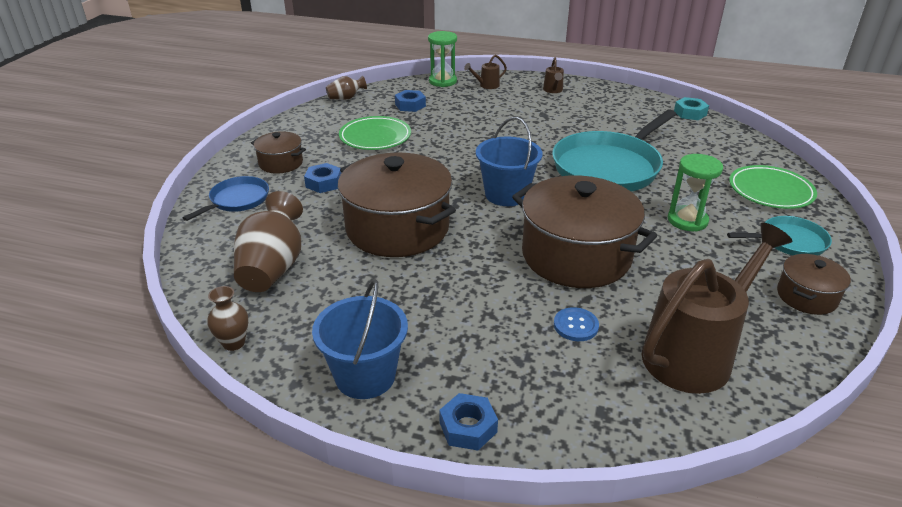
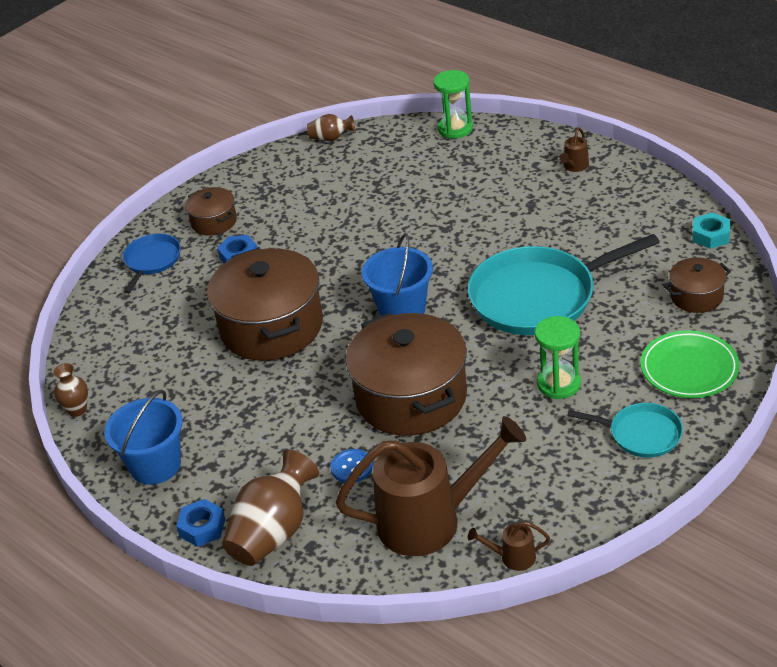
camera: 30 degrees right, 5 degrees up
blue pan [183,176,269,221] -> blue pan turned 45 degrees counterclockwise [123,234,181,294]
brown vase [234,191,303,292] -> brown vase moved to [222,449,319,566]
green plate [339,116,411,150] -> none
blue nut [395,90,426,112] -> none
brown watering can [464,55,507,89] -> brown watering can moved to [468,521,550,571]
brown pot [777,254,851,315] -> brown pot moved to [664,257,731,313]

